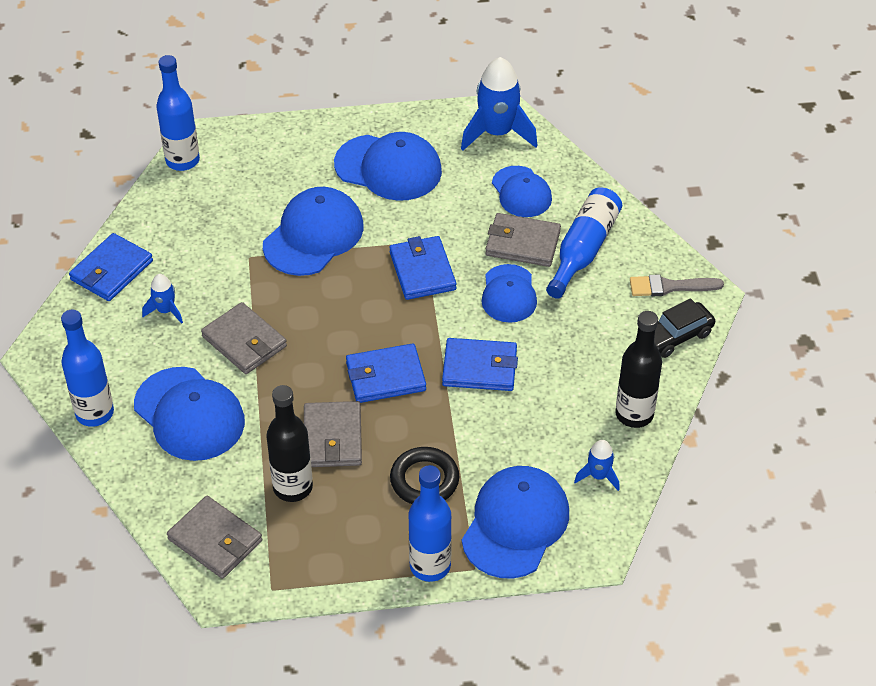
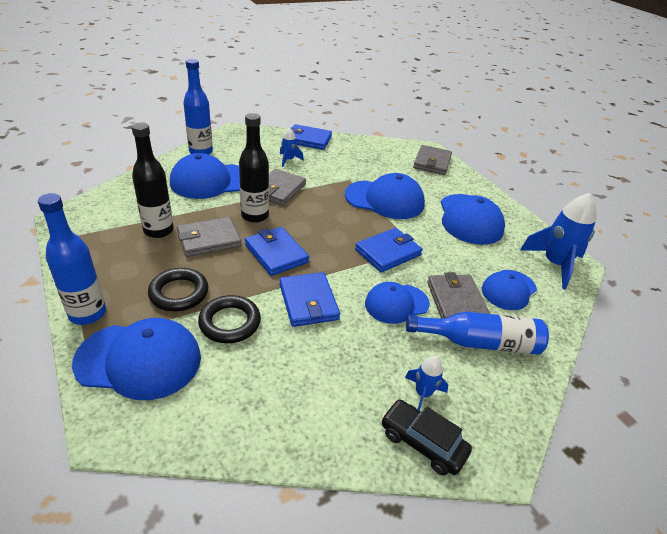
camera: 65 degrees right, 10 degrees down
blue cap [134,367,245,461] -> blue cap turned 45 degrees clockwise [170,153,240,199]
blue bottle [157,55,200,171] -> none
grey wallet [167,496,262,579] -> grey wallet moved to [413,145,452,175]
blue rocket [574,440,620,491] -> blue rocket moved to [405,356,448,411]
black bottle [615,311,662,428] -> black bottle moved to [239,113,269,223]
grey brush [630,274,724,296] -> none
none -> black ring [198,295,261,343]

